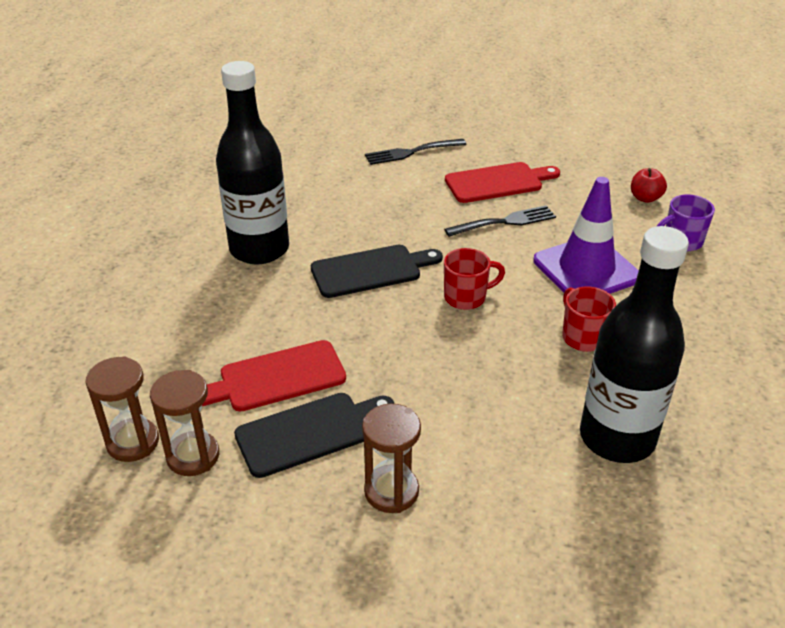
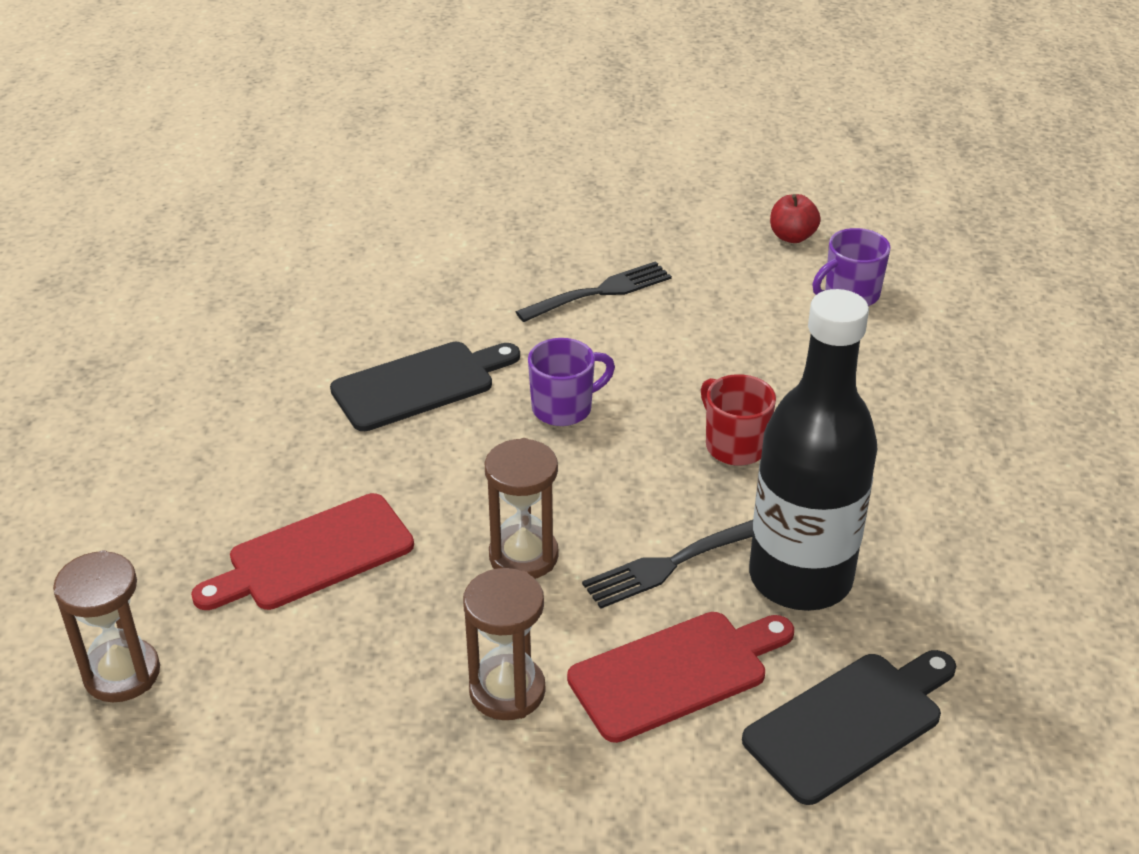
camera: 10 degrees left, 0 degrees up
brown hourglass [150,370,219,476] -> brown hourglass moved to [485,438,559,579]
black bottle [216,61,289,265] -> none
black cutting board [234,393,394,478] -> black cutting board moved to [742,650,956,805]
black fork [365,139,467,165] -> black fork moved to [582,520,753,609]
red mug [444,248,505,310] -> purple mug [528,338,615,426]
red cutting board [445,162,560,203] -> red cutting board moved to [567,612,794,743]
purple traffic cone [534,177,639,294] -> none

